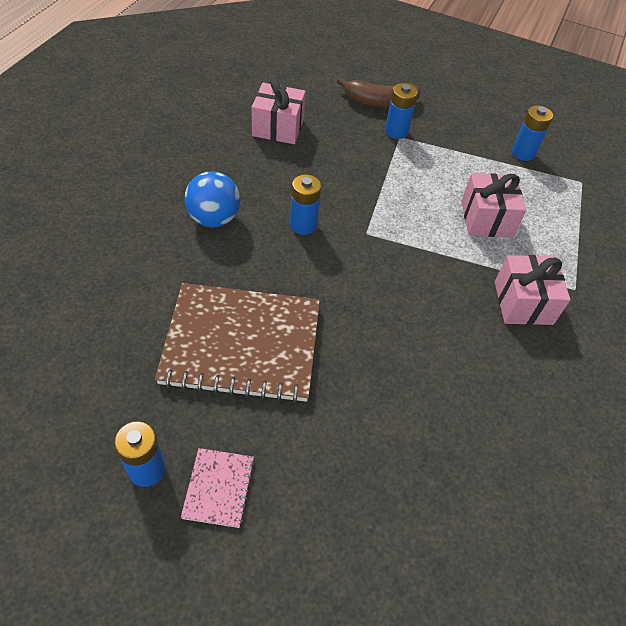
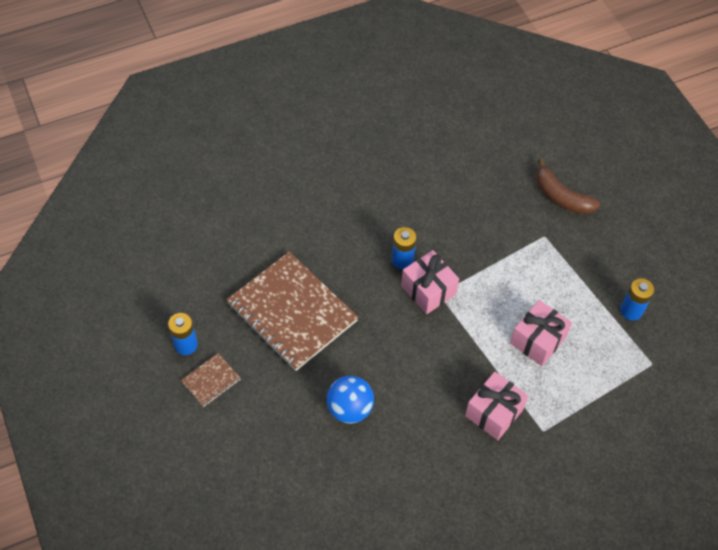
camera: 45 degrees right, 5 degrees up
pink notebook [181,448,255,528] -> brown notebook [181,353,241,407]
blue ball [185,171,240,227] -> blue ball moved to [327,376,374,423]
pink gift [251,78,306,144] -> pink gift moved to [401,250,459,314]
blue battery [385,83,418,139] -> none

